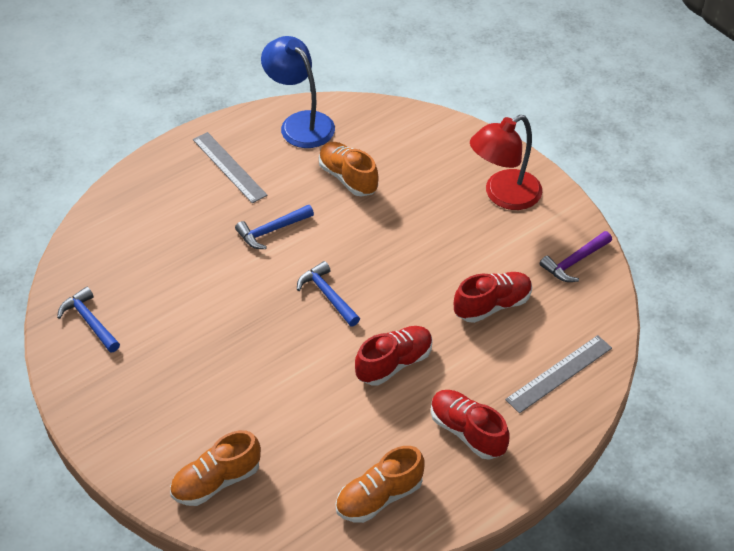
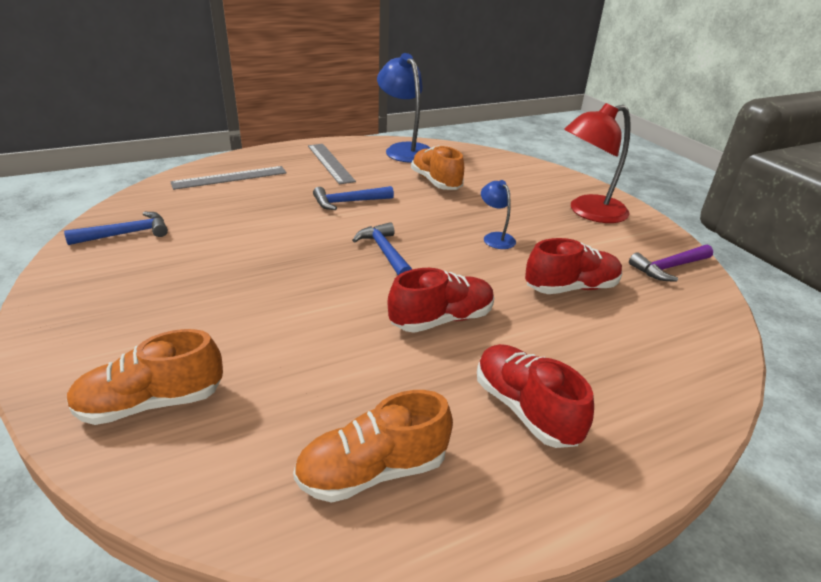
camera: 10 degrees right, 15 degrees down
blue hammer [57,287,120,352] -> blue hammer turned 90 degrees clockwise [64,212,168,245]
grey ruler [505,335,612,413] -> grey ruler moved to [170,166,287,190]
none -> blue lamp [481,180,516,249]

